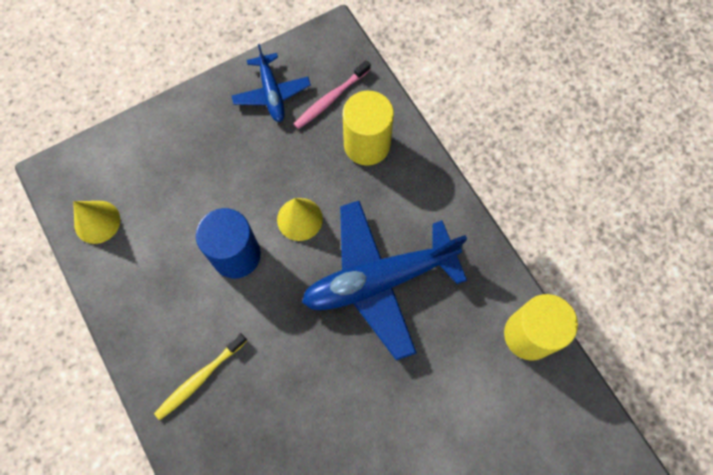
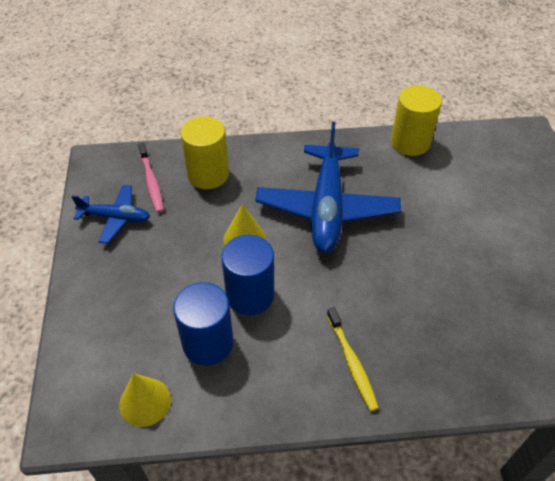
camera: 65 degrees left, 20 degrees down
none -> blue cylinder [173,282,233,365]

